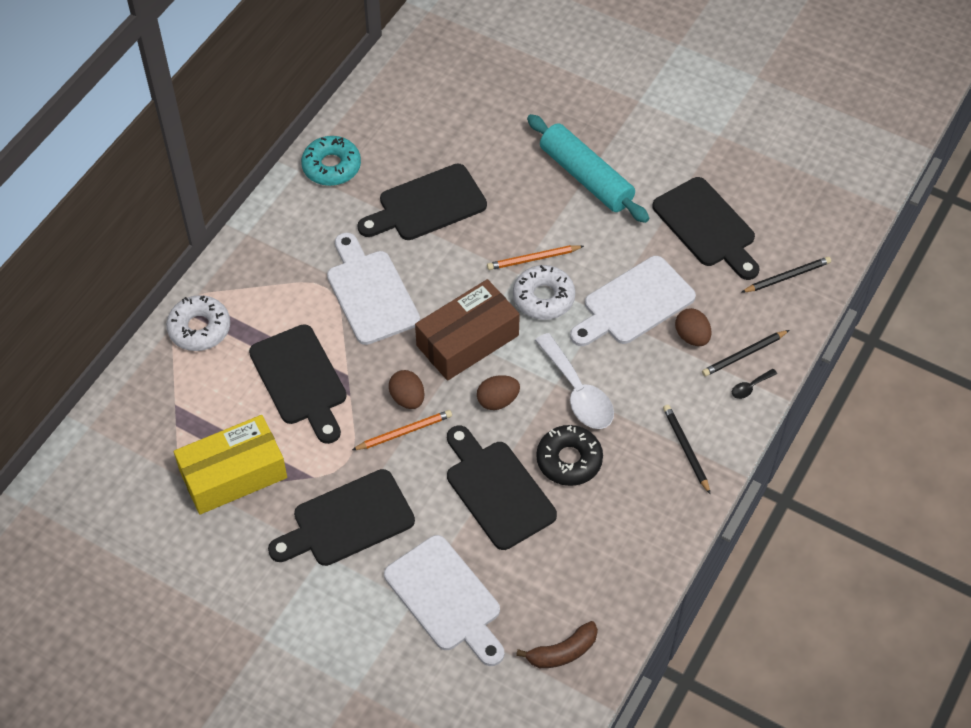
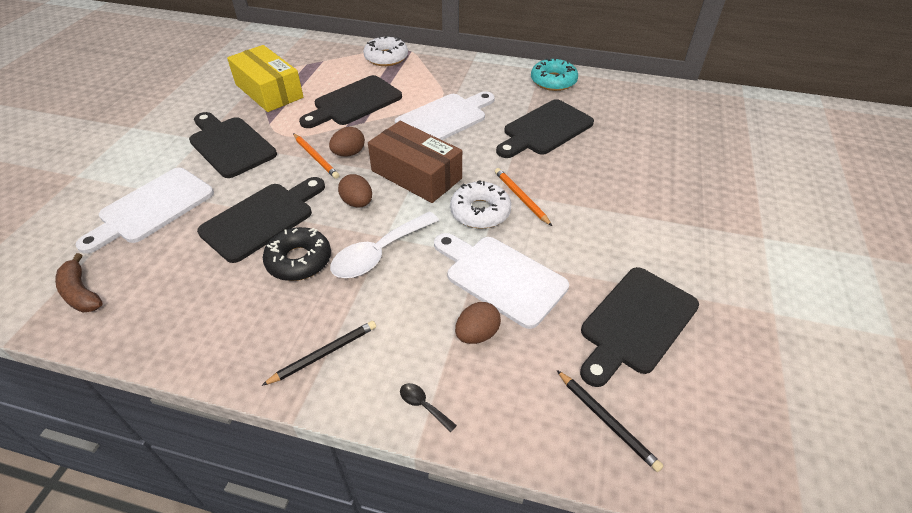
camera: 75 degrees right, 10 degrees down
black cutting board [357,164,487,240] -> black cutting board turned 90 degrees counterclockwise [496,99,594,158]
turquoise rolling pin [527,114,649,223] -> none
black pencil [702,330,789,377] -> none

